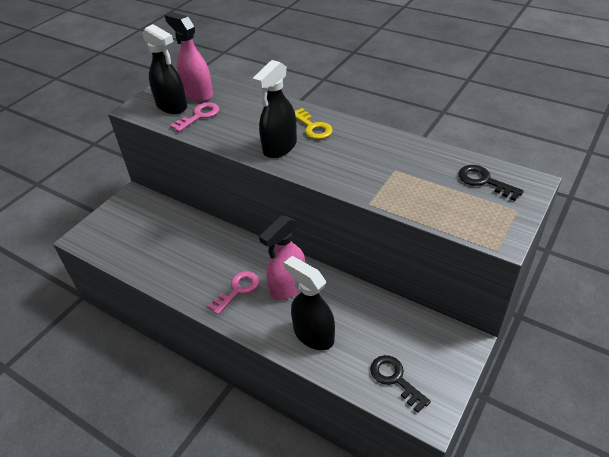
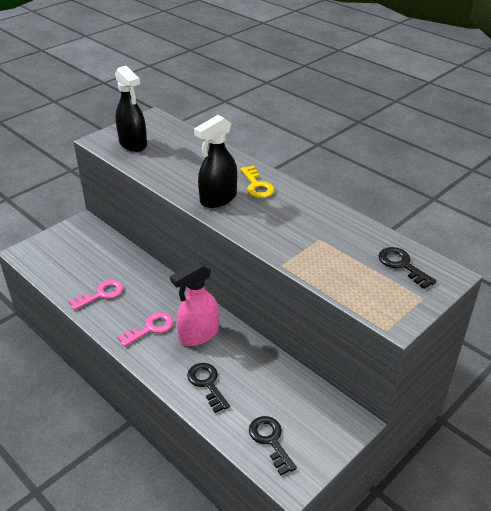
camera: 10 degrees right, 5 degrees down
pink spray bottle [165,12,213,102] -> none
pink key [170,102,219,132] -> pink key moved to [69,280,123,310]
black spray bottle [284,256,335,350] -> black key [187,363,230,413]

